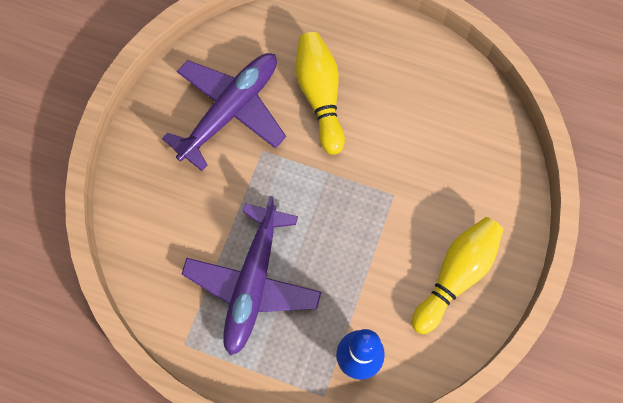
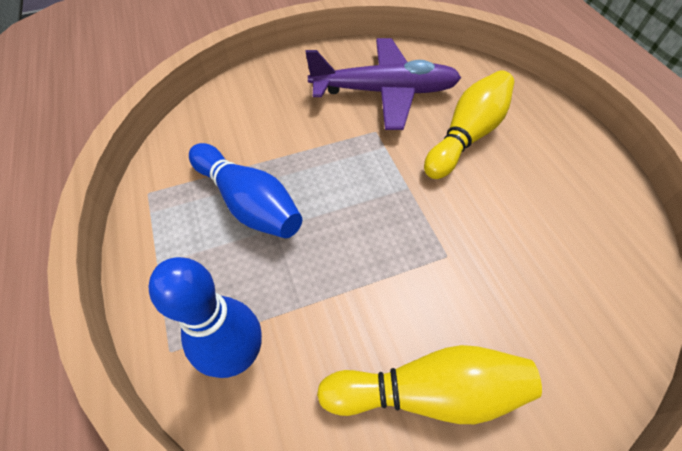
camera: 50 degrees right, 15 degrees down
purple plane [182,196,321,356] -> blue bowling pin [189,143,302,238]

